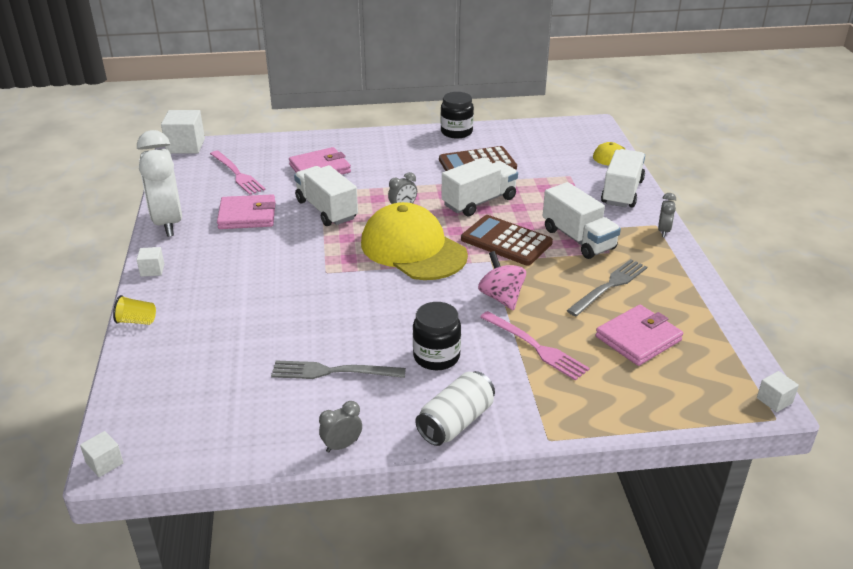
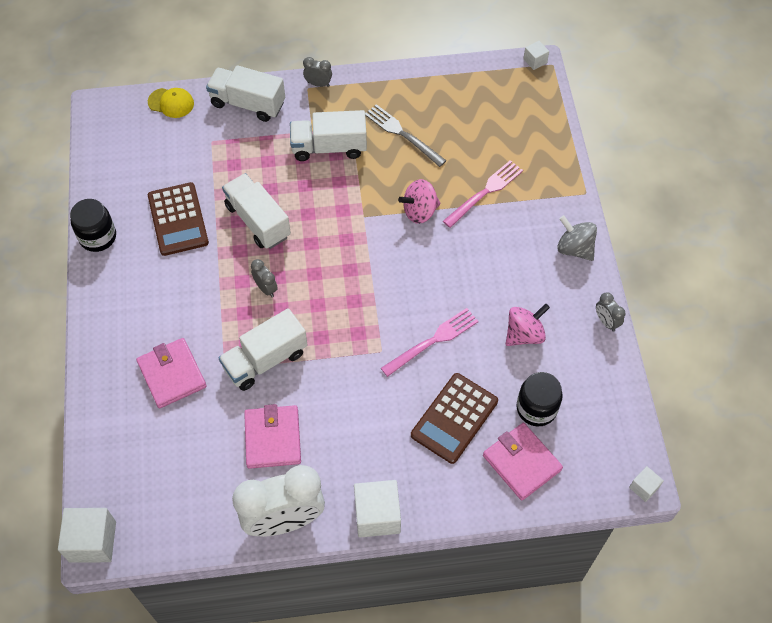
camera: 90 degrees left, 25 degrees up
yellow cup [113,295,156,325] -> none
white cube [137,247,164,277] -> white cube [354,480,401,538], size x1.92
pink fork [210,151,265,195] -> pink fork moved to [381,308,479,377]
grey fork [271,361,406,379] -> pink spinning top [506,303,550,346]
yellow cap [361,202,468,280] -> none
black jar [413,302,461,370] -> black jar moved to [517,372,563,427]
white can [415,371,495,446] -> grey spinning top [557,215,597,261]
brown calculator [461,215,553,266] -> brown calculator moved to [411,373,498,464]
white truck [543,182,621,259] -> white truck turned 150 degrees counterclockwise [290,110,367,161]
pink wallet [596,305,683,366] -> pink wallet moved to [483,423,563,500]

